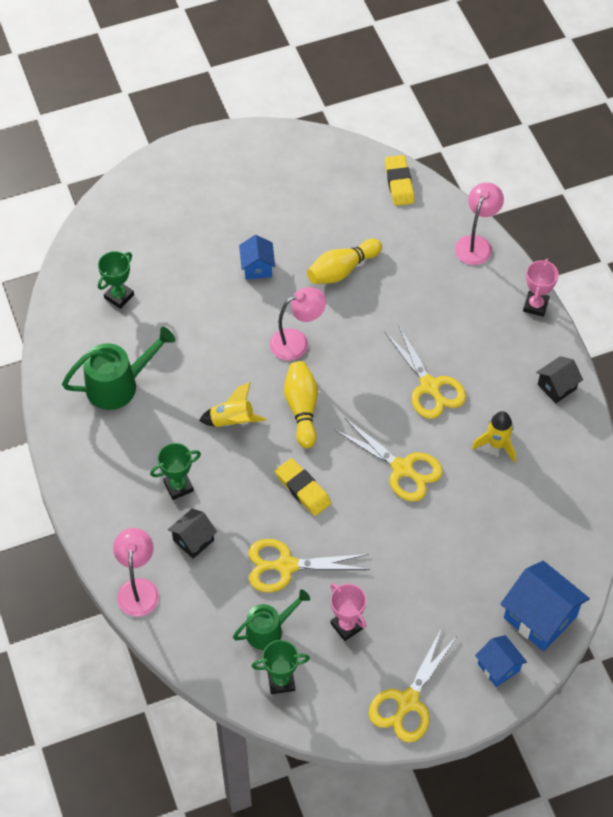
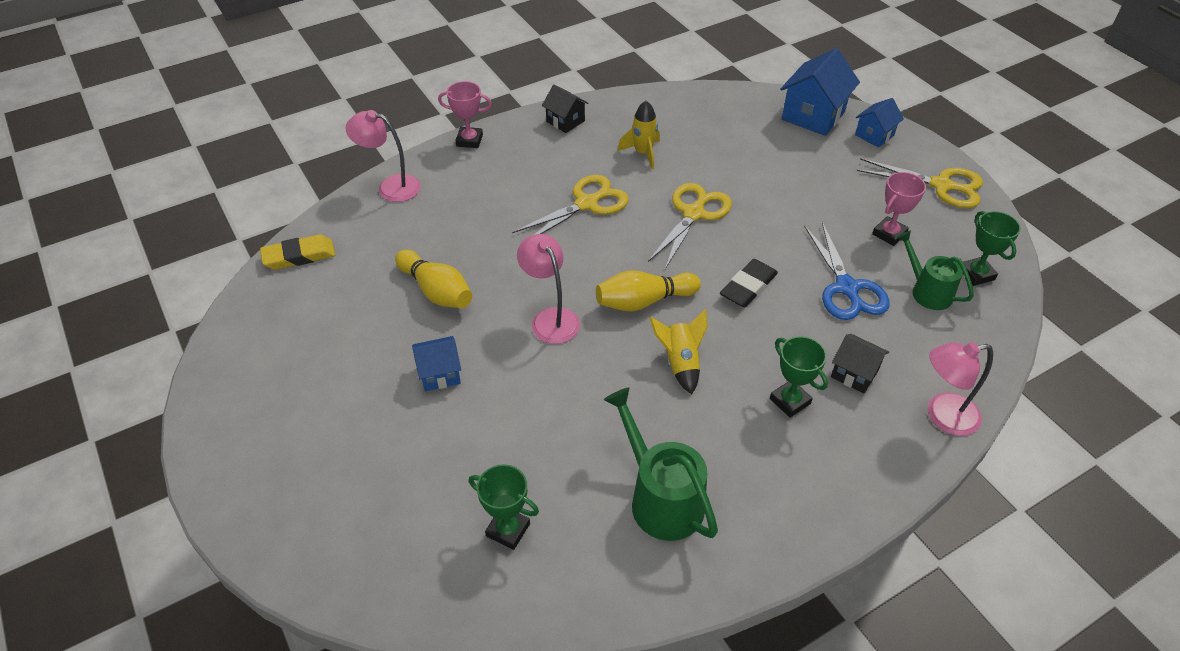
camera: 100 degrees left, 10 degrees down
yellow scissors [248,539,370,593] -> blue scissors [804,222,890,320]
yellow eraser [275,458,331,516] -> black eraser [720,259,778,307]

